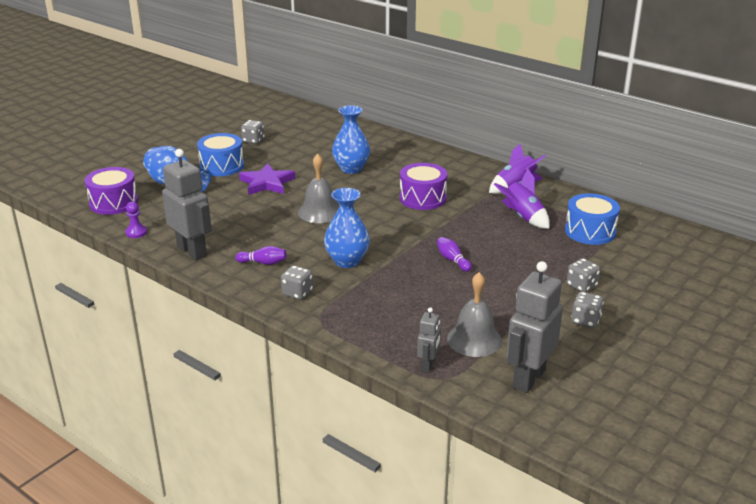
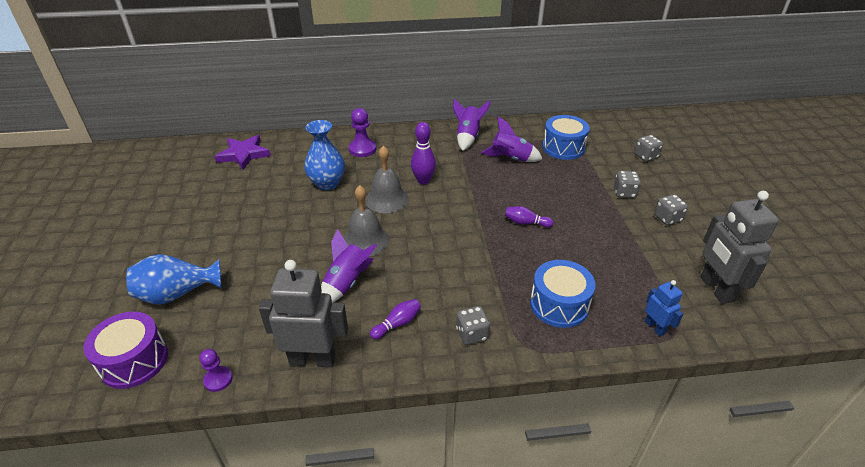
camera: 45 degrees left, 10 degrees up
blue drum [197,133,244,176] -> blue drum moved to [530,260,596,328]
purple star [239,163,295,195] -> purple star moved to [214,135,271,170]
grey dice [241,120,265,144] -> grey dice moved to [634,135,663,162]
blue vase [324,188,370,268] -> none
purple drum [400,163,447,210] -> purple bowling pin [411,122,436,185]
grey robot [417,307,441,372] -> blue robot [645,280,683,336]
grey bell [447,272,502,357] -> grey bell moved to [365,146,409,213]
none -> purple rocket [321,229,377,303]
none -> purple pawn [349,108,376,157]

